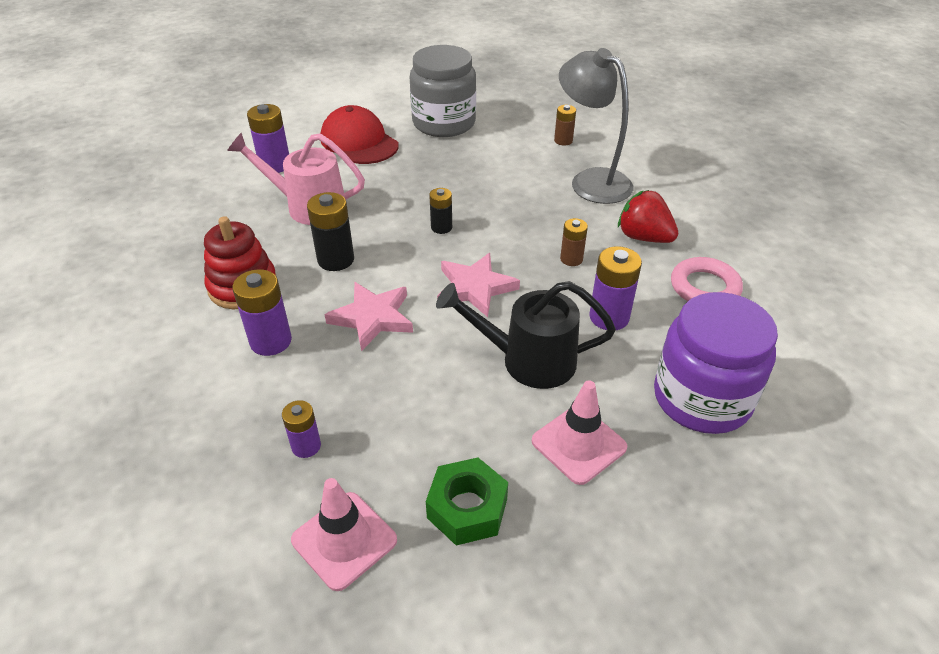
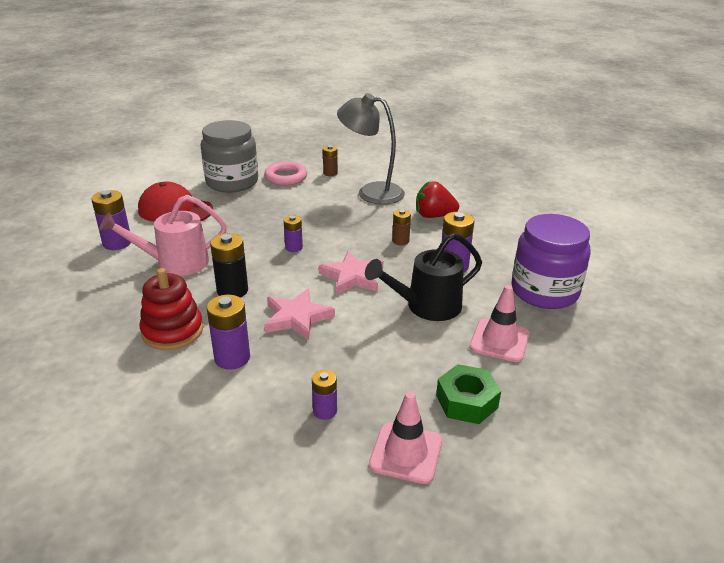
camera: 30 degrees left, 10 degrees down
black battery [429,188,452,234] -> purple battery [284,215,303,252]
pink ring [671,257,743,301] -> pink ring moved to [264,161,307,185]

